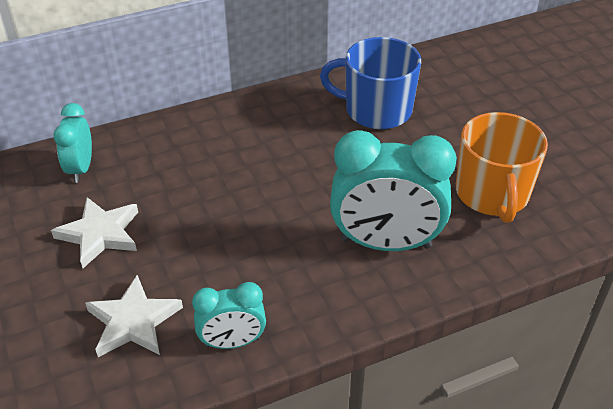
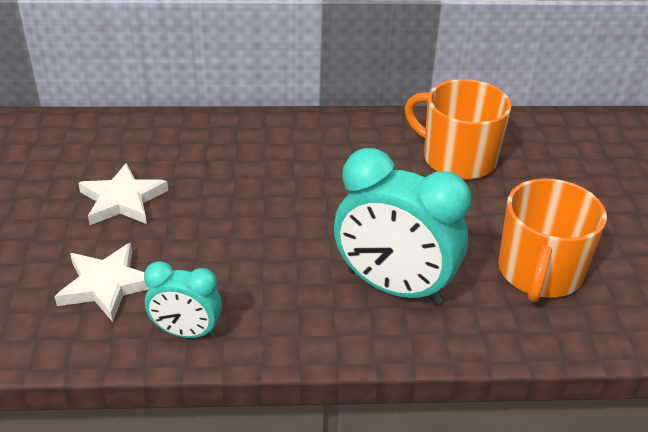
camera: 20 degrees right, 5 degrees down
turquoise clock [53,103,92,183] -> none
blue mug [320,37,421,129] -> orange mug [405,79,512,180]

